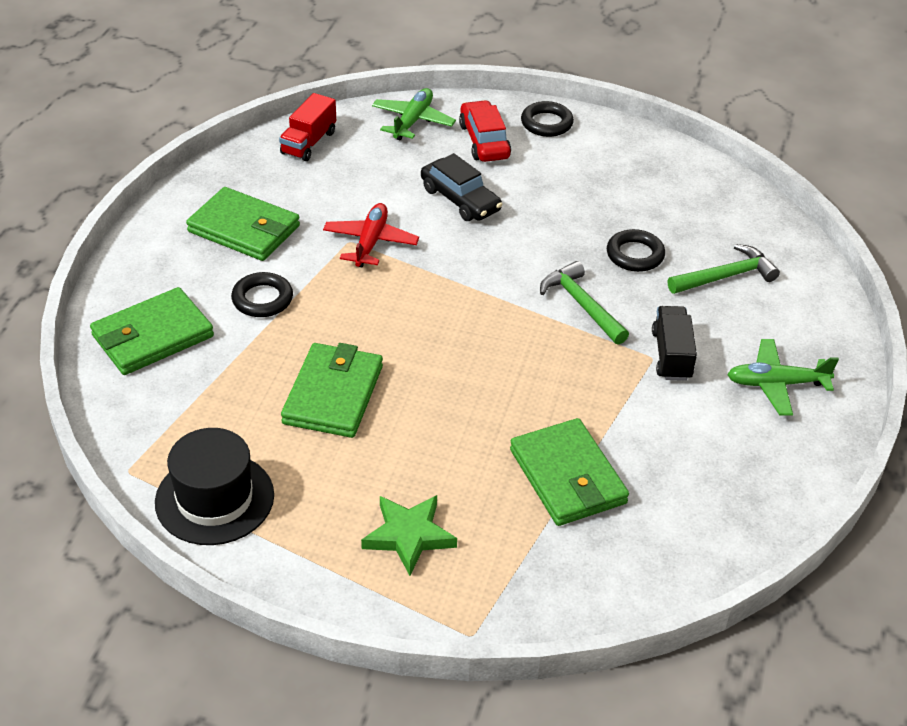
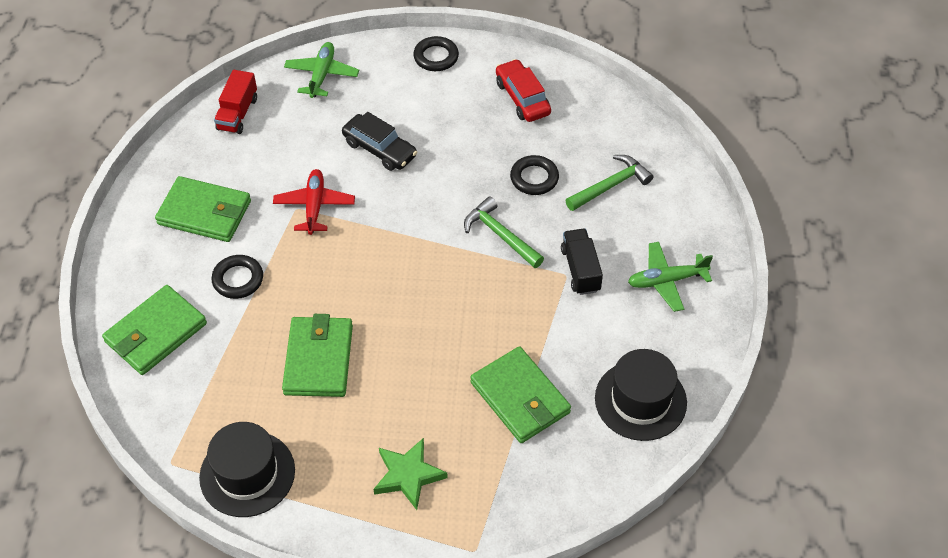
camera: 10 degrees left, 10 degrees up
red car [459,100,511,162] -> red car moved to [496,59,551,122]
none -> black hat [595,349,687,441]

